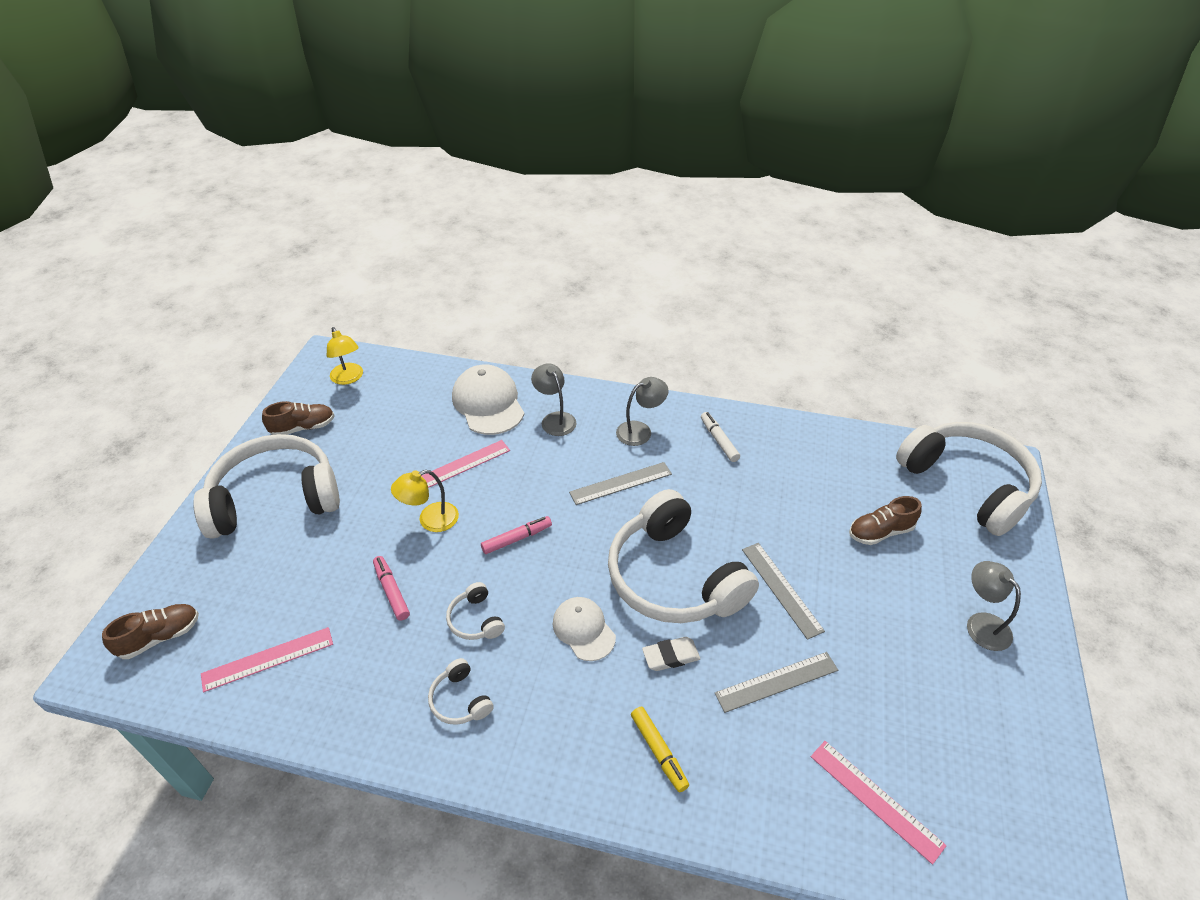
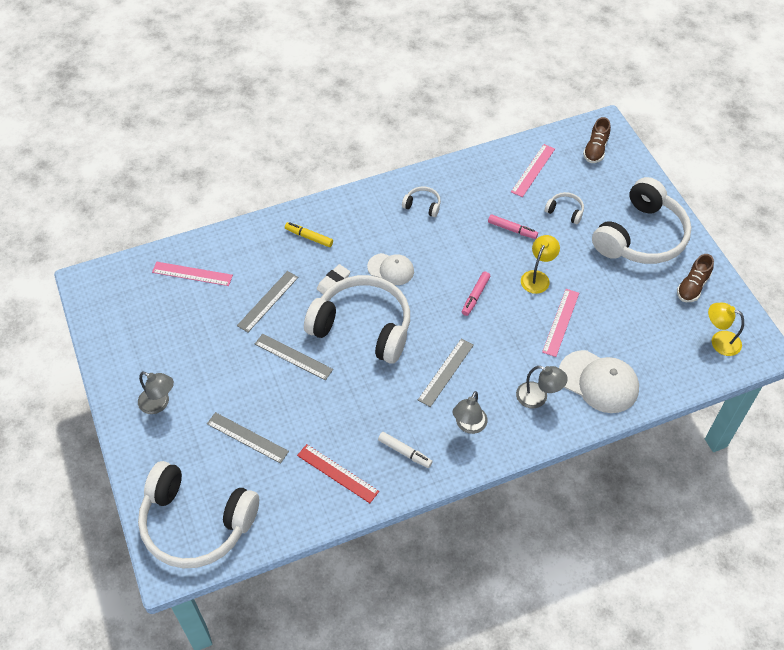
camera: 145 degrees right, 10 degrees up
white headphones [446,582,505,640] -> white headphones moved to [545,192,584,224]
brown shoe [849,496,922,545] -> grey ruler [207,412,289,464]
none -> red ruler [297,444,379,503]

